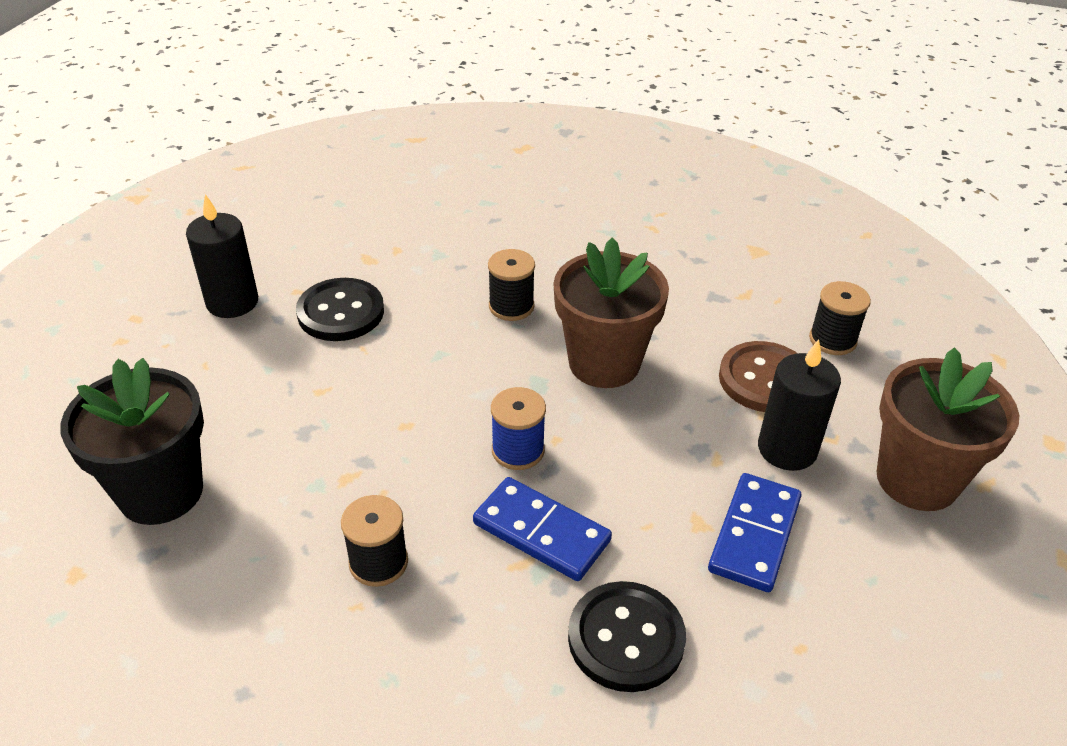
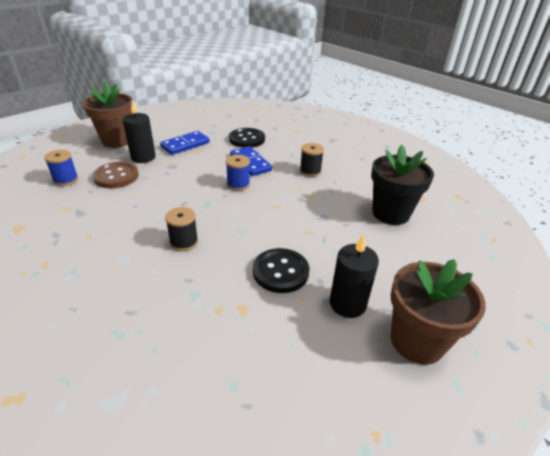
camera: 155 degrees left, 5 degrees down
brown flower pot [553,237,669,388] -> brown flower pot moved to [391,259,486,365]
black spool [809,281,871,355] -> blue spool [44,150,78,186]

